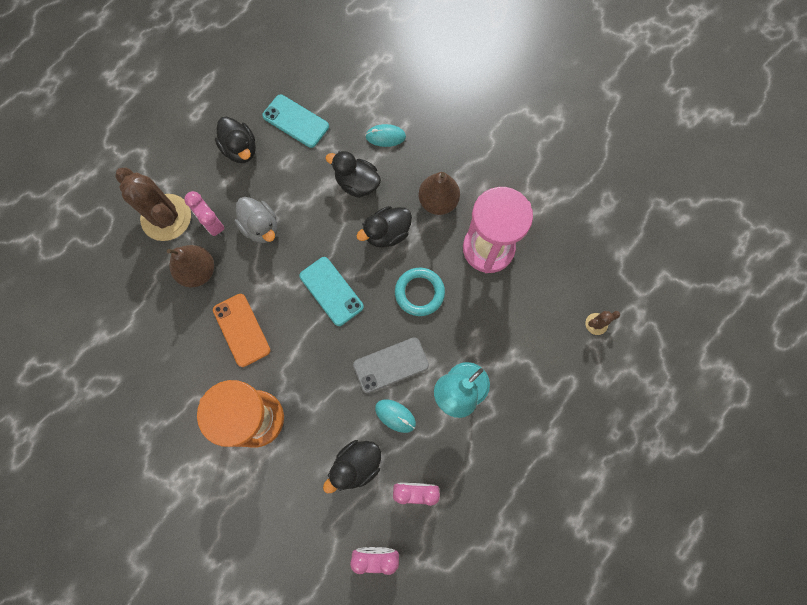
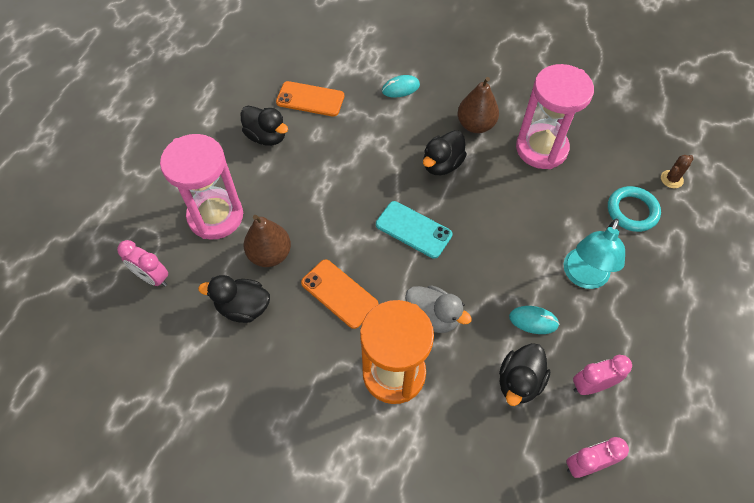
camera: 20 degrees left, 15 degrees down
brown cactus [115,167,191,241] -> pink hourglass [160,134,243,240]
pink clock [184,191,225,236] -> pink clock moved to [117,240,168,287]
grey duck [235,197,277,243] -> grey duck moved to [405,286,472,333]
turquoise phone [262,94,329,148] -> orange phone [276,81,344,117]
black duck [325,151,381,198] -> black duck moved to [198,275,270,323]
grey phone [353,337,429,394] -> none
turquoise ring [395,268,445,316] -> turquoise ring moved to [608,186,661,232]

